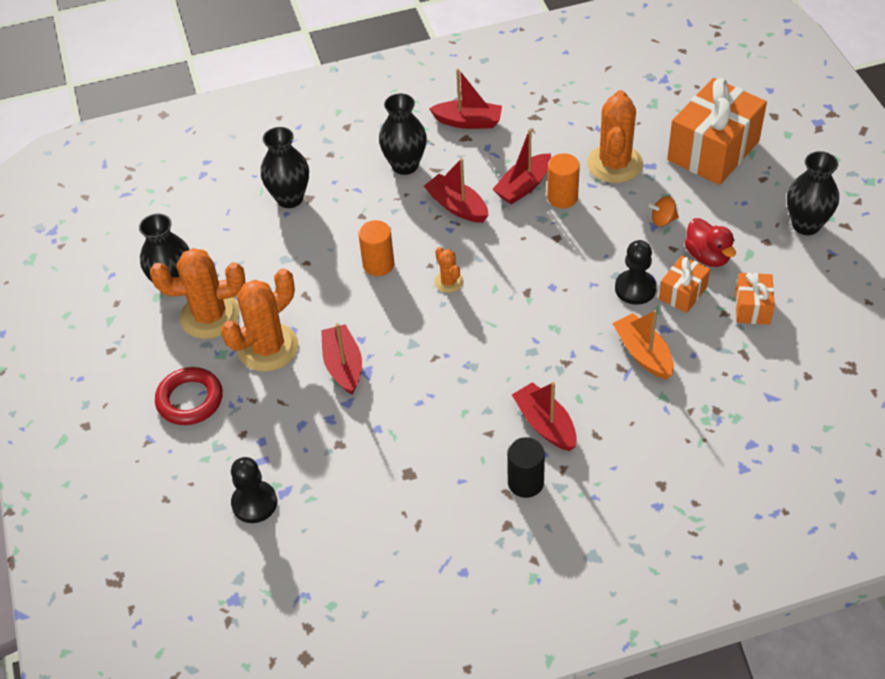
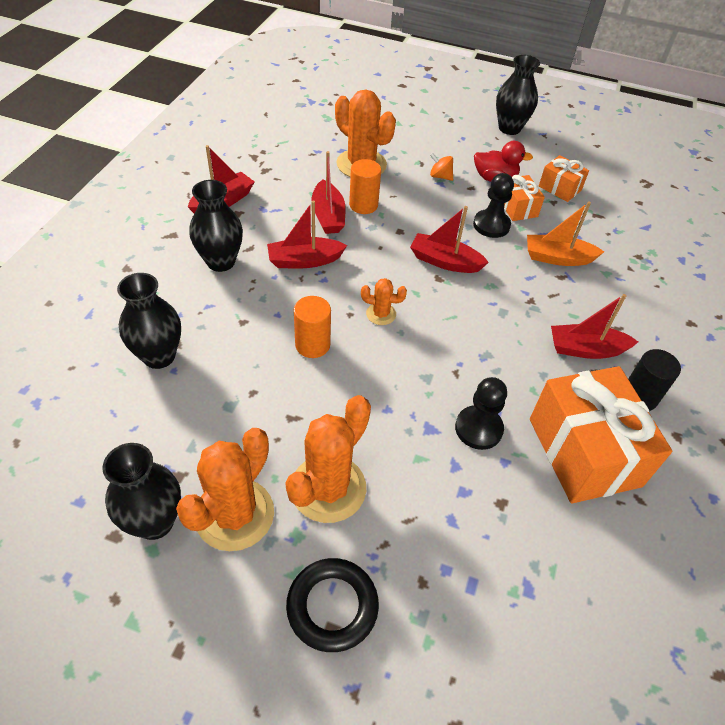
camera: 60 degrees left, 0 degrees up
red ring [155,367,223,425] -> black ring [286,558,379,652]
orange cactus [221,268,299,372] -> orange cactus turned 45 degrees clockwise [285,395,371,523]
black pawn [231,457,277,523] -> black pawn moved to [455,377,507,450]
red boat [321,323,362,395] -> red boat moved to [410,206,489,273]
orange spinning top [648,196,679,226] -> orange spinning top turned 90 degrees clockwise [430,152,453,181]
orange gift [667,78,767,185] -> orange gift moved to [530,366,672,504]

